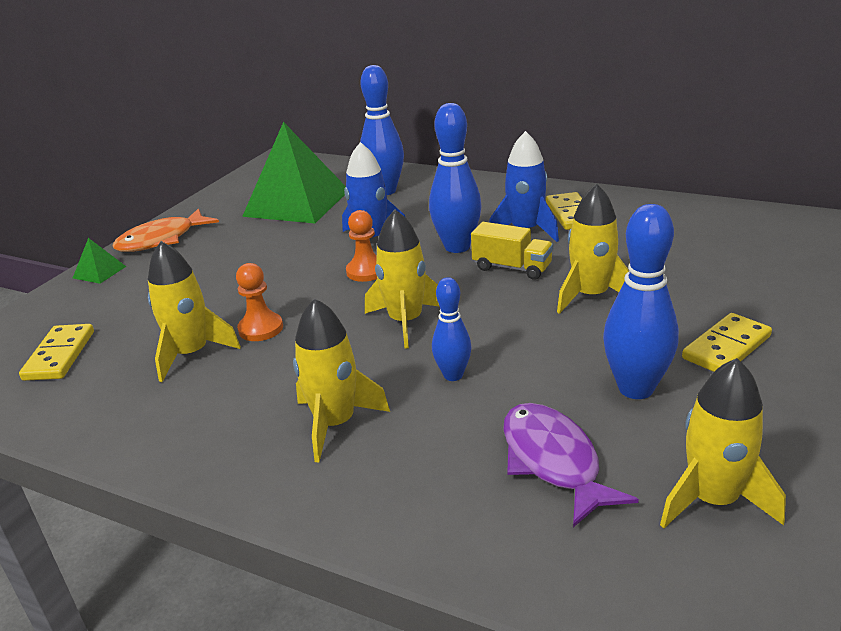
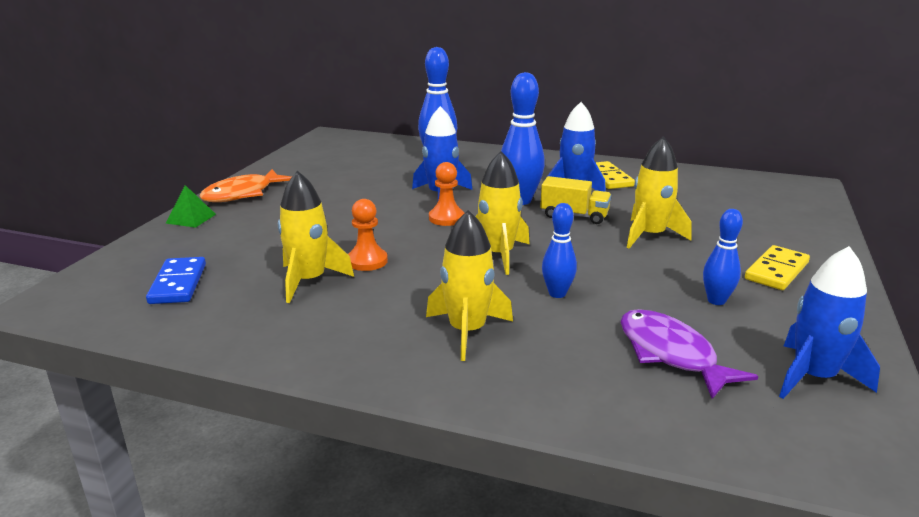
camera: 10 degrees left, 5 degrees down
yellow domino [19,324,94,381] -> blue domino [146,257,206,304]
green pyramid [242,122,346,223] -> none
blue bowling pin [603,204,679,399] -> blue bowling pin [703,209,743,305], size x0.59
yellow rocket [660,358,786,528] -> blue rocket [779,246,880,399]

